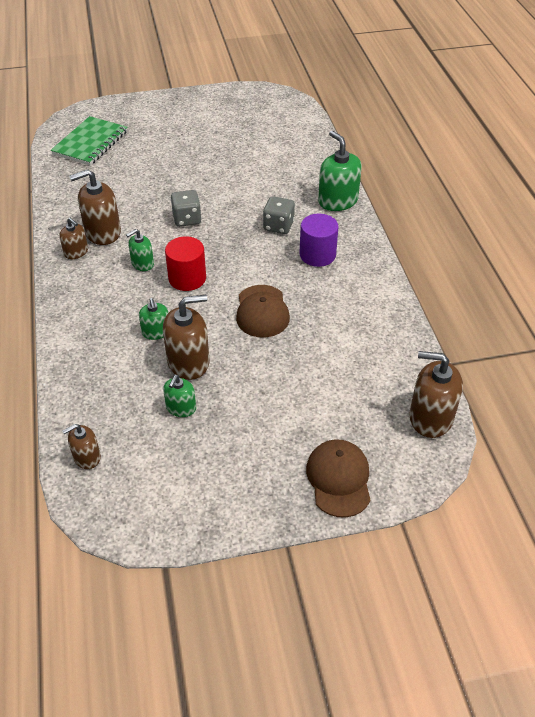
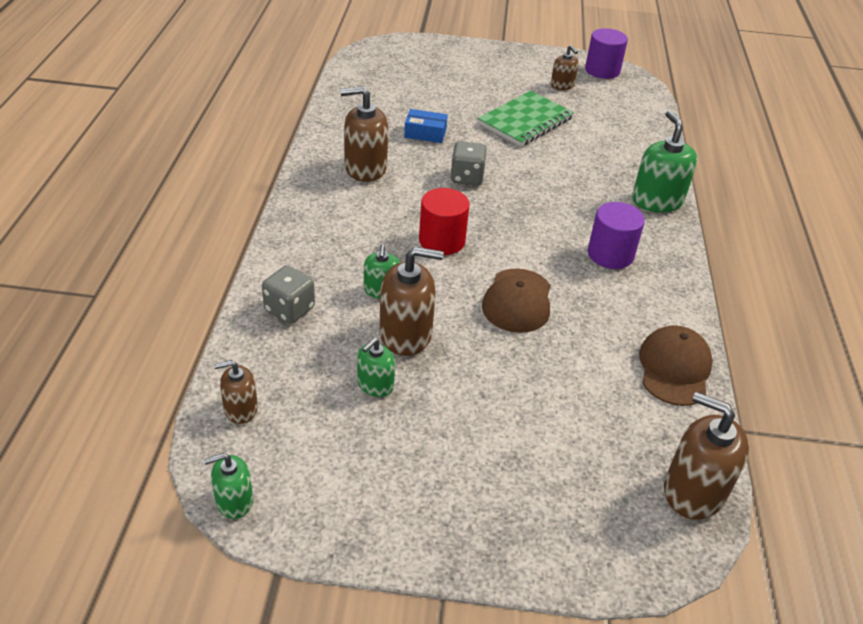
camera: 15 degrees right, 5 degrees down
green notebook [51,116,127,166] -> green notebook moved to [478,91,574,146]
brown soap dispenser [60,218,88,259] -> brown soap dispenser moved to [551,45,579,90]
green soap dispenser [126,229,154,271] -> green soap dispenser moved to [204,453,253,519]
grey dice [263,196,295,234] -> grey dice moved to [262,265,315,324]
brown cap [306,439,370,518] -> brown cap moved to [639,325,713,406]
none -> blue box [404,109,448,143]
none -> purple cylinder [585,28,628,79]

